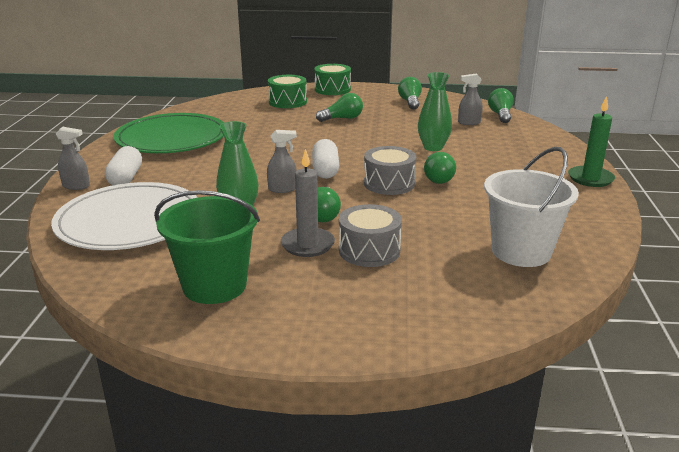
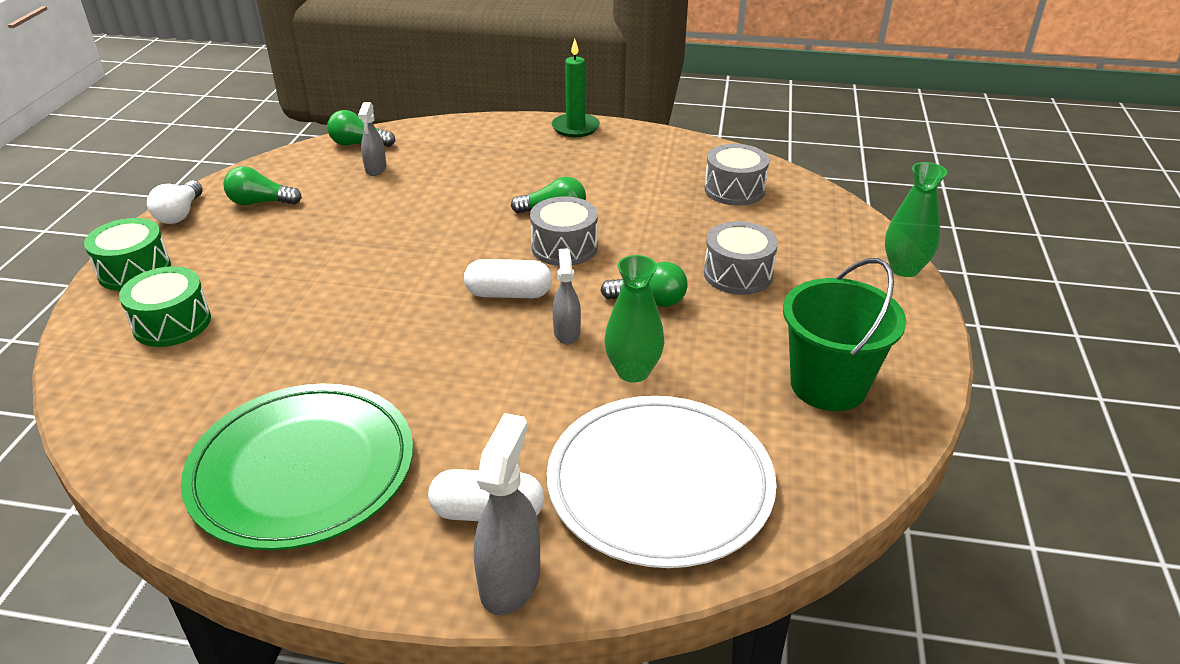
camera: 85 degrees left, 10 degrees up
grey spray bottle [56,127,90,190] -> grey spray bottle [474,413,540,615], size x1.60
grey candle [281,149,335,257] -> none
green light bulb [316,93,363,122] -> none
green vase [418,72,452,151] -> green vase moved to [885,162,947,277]
white bucket [484,147,579,267] -> grey drum [704,144,769,206]
none -> white light bulb [147,181,203,224]

